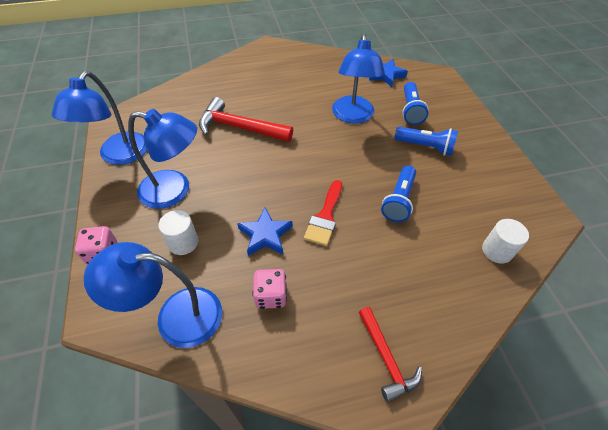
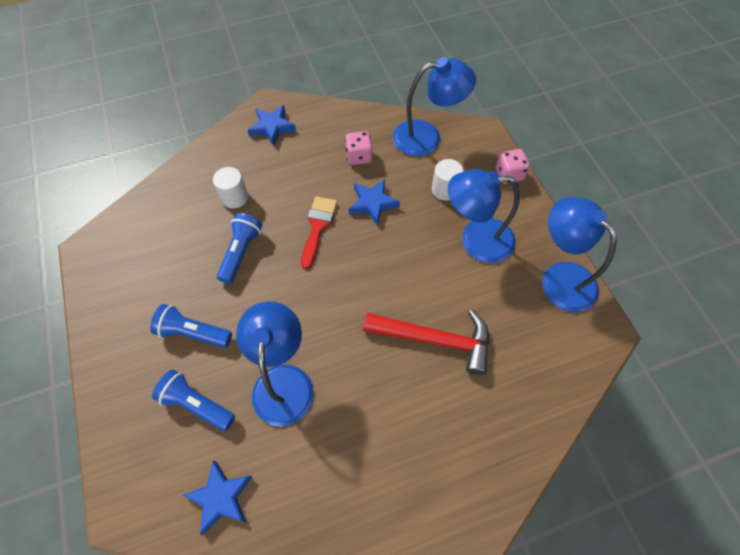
camera: 175 degrees right, 10 degrees up
blue lamp [52,71,147,165] -> blue lamp turned 45 degrees counterclockwise [542,197,617,312]
red hammer [359,307,422,402] -> blue star [248,105,296,146]
blue flashlight [402,82,429,125] -> blue flashlight turned 60 degrees counterclockwise [152,370,235,431]
white cylinder [482,219,529,264] -> white cylinder moved to [213,167,248,209]

